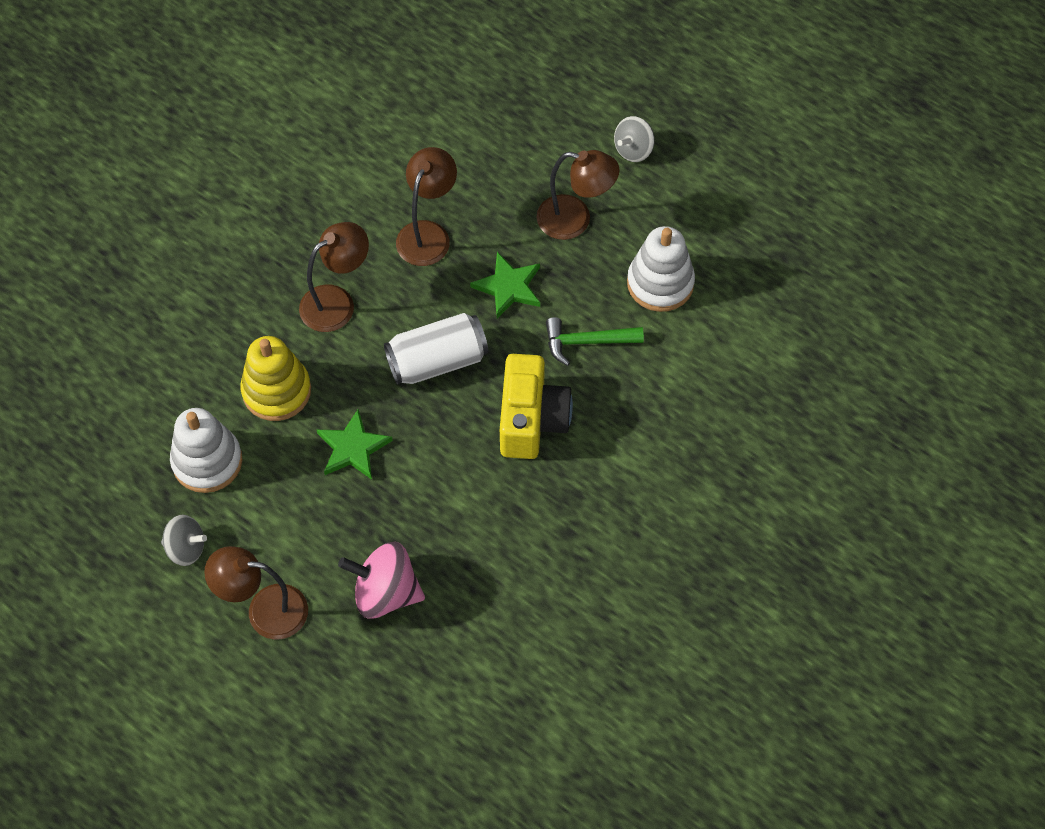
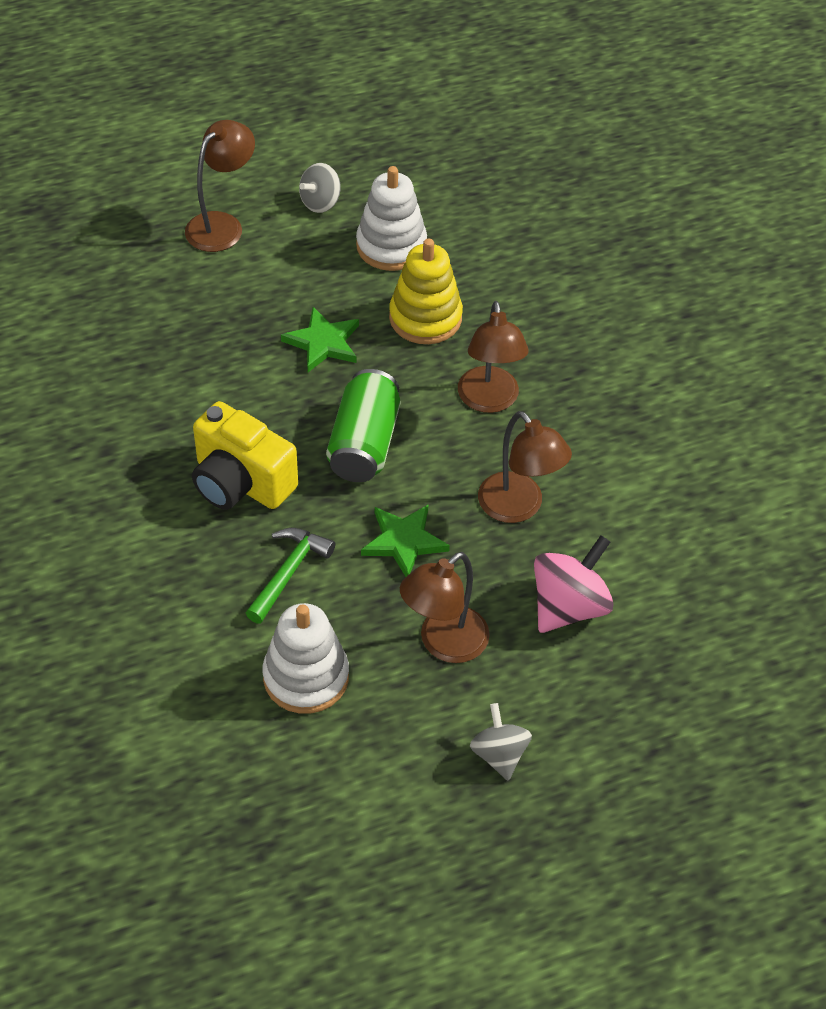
camera: 120 degrees right, 10 degrees down
pink spinning top [338,542,425,619] -> pink spinning top moved to [534,535,614,633]
white can [384,313,488,385] -> green can [326,369,400,482]

